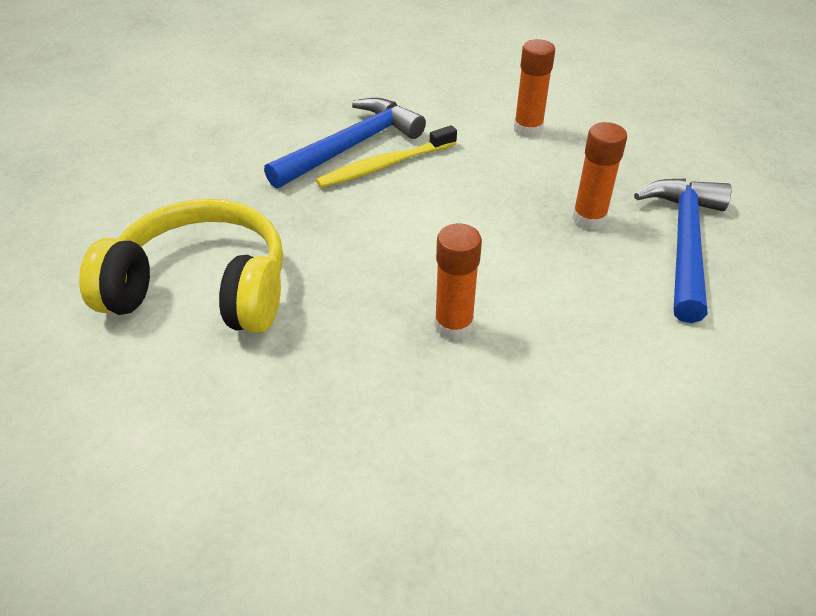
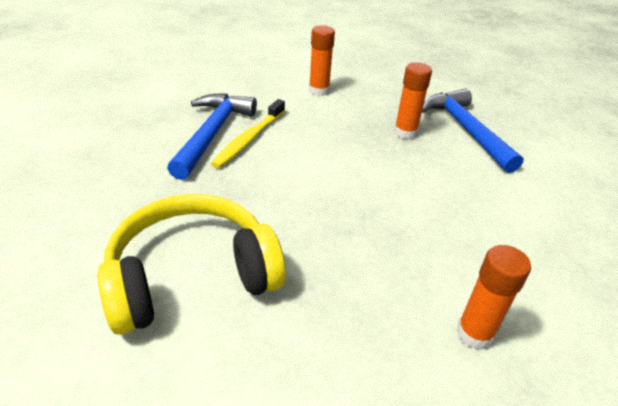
camera: 35 degrees left, 5 degrees down
orange glue stick [434,224,482,341] -> orange glue stick moved to [456,245,531,350]

